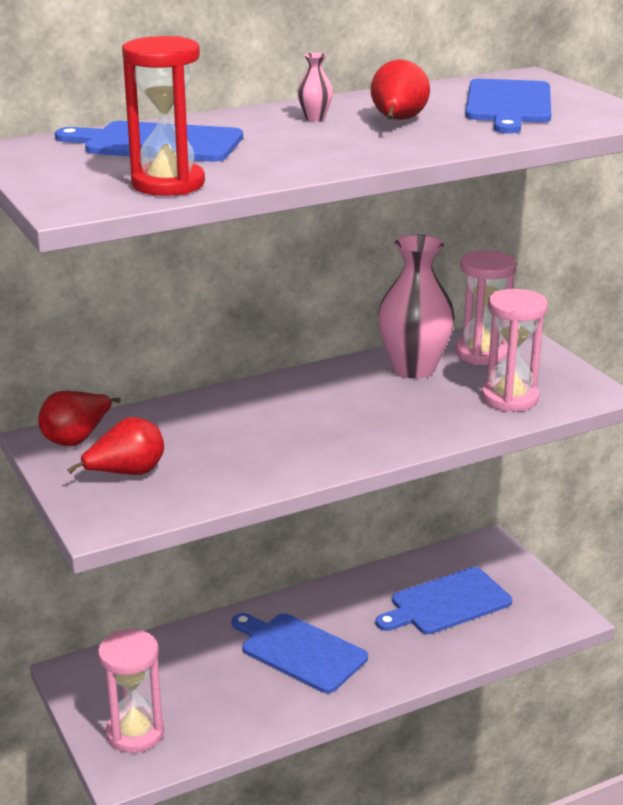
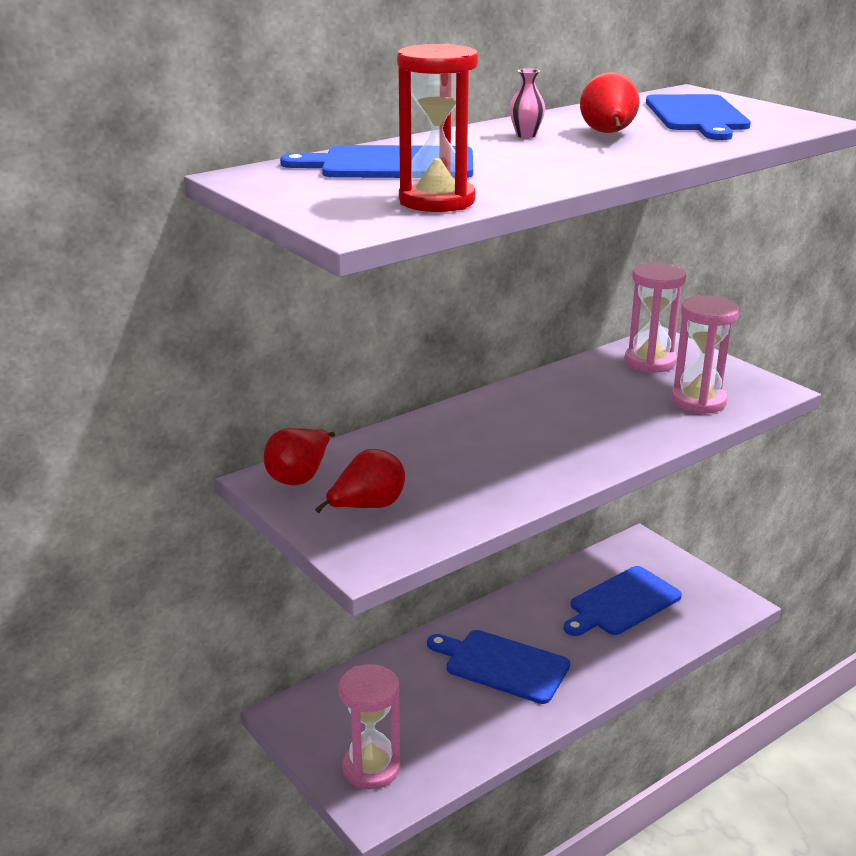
camera: 10 degrees left, 0 degrees up
pink vase [378,235,455,379] -> none

